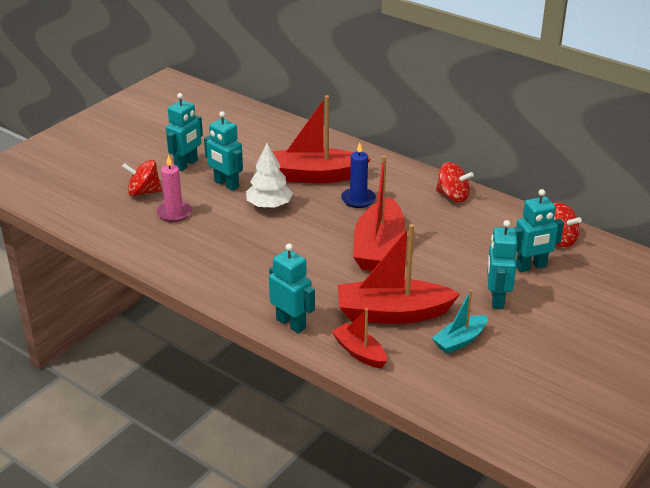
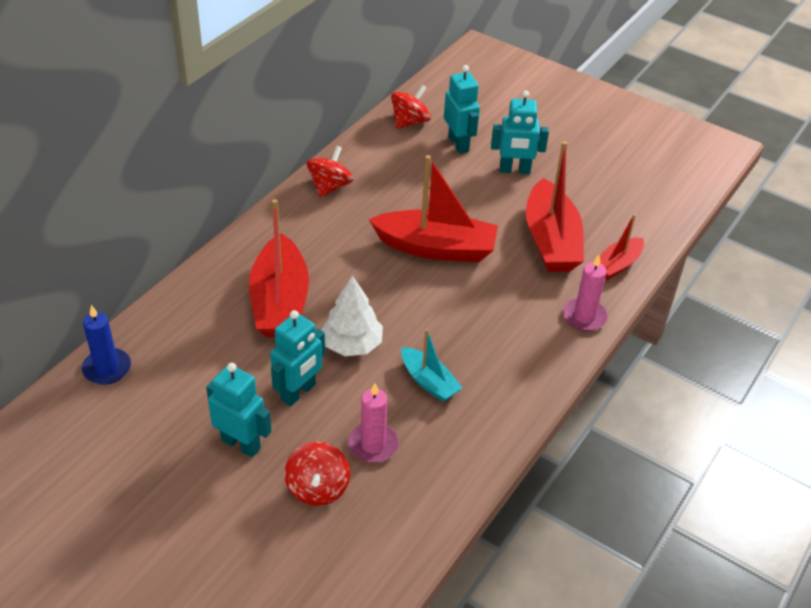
camera: 95 degrees left, 10 degrees up
turquoise robot [269,243,315,333] -> pink candle [563,255,608,331]
blue candle [341,142,376,208] -> blue candle moved to [82,305,131,385]
turquoise boat [432,290,488,354] -> turquoise boat moved to [401,329,463,402]

